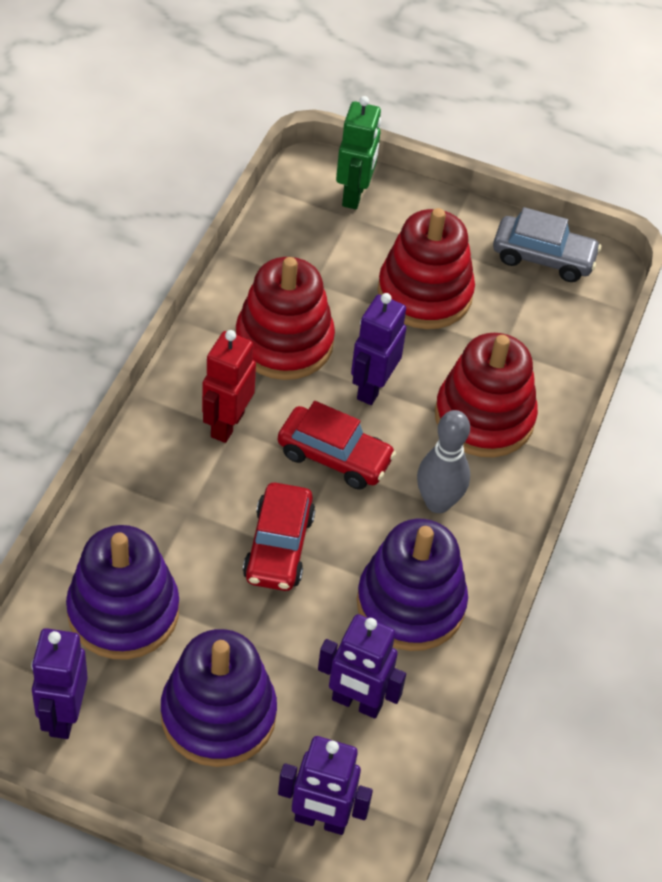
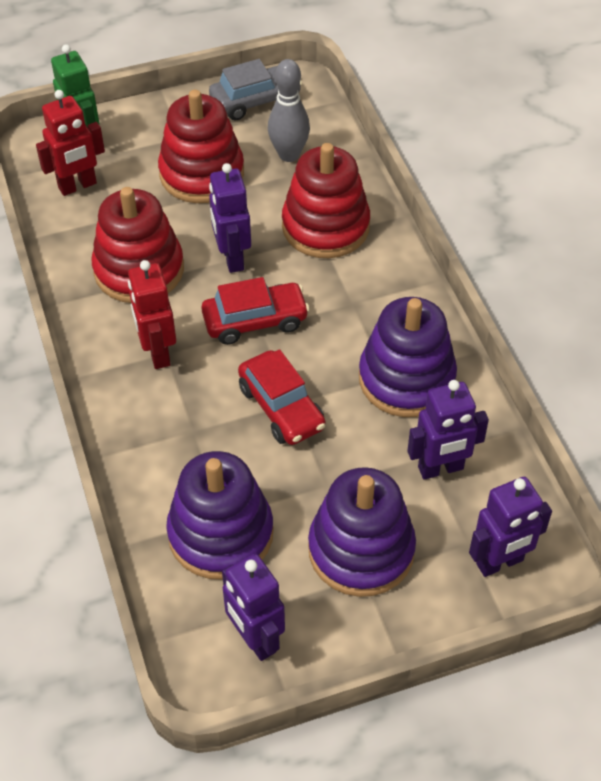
camera: 35 degrees left, 0 degrees up
grey bowling pin [417,410,470,513] -> grey bowling pin moved to [268,59,310,162]
none -> red robot [36,90,105,196]

